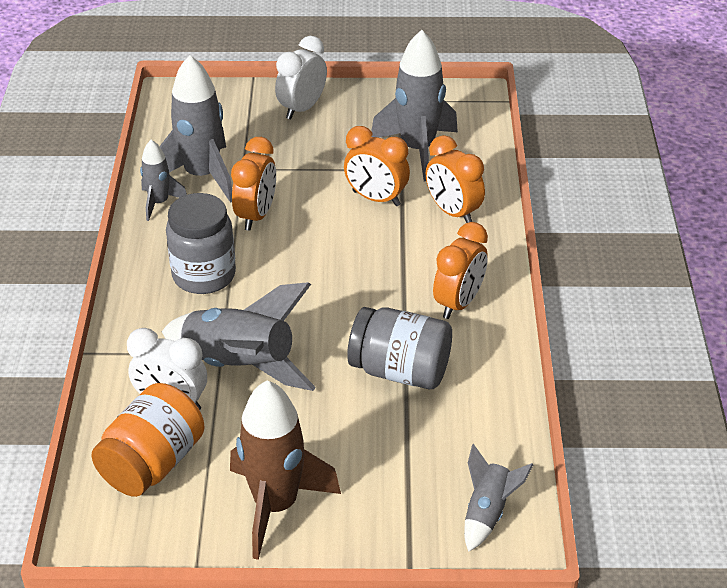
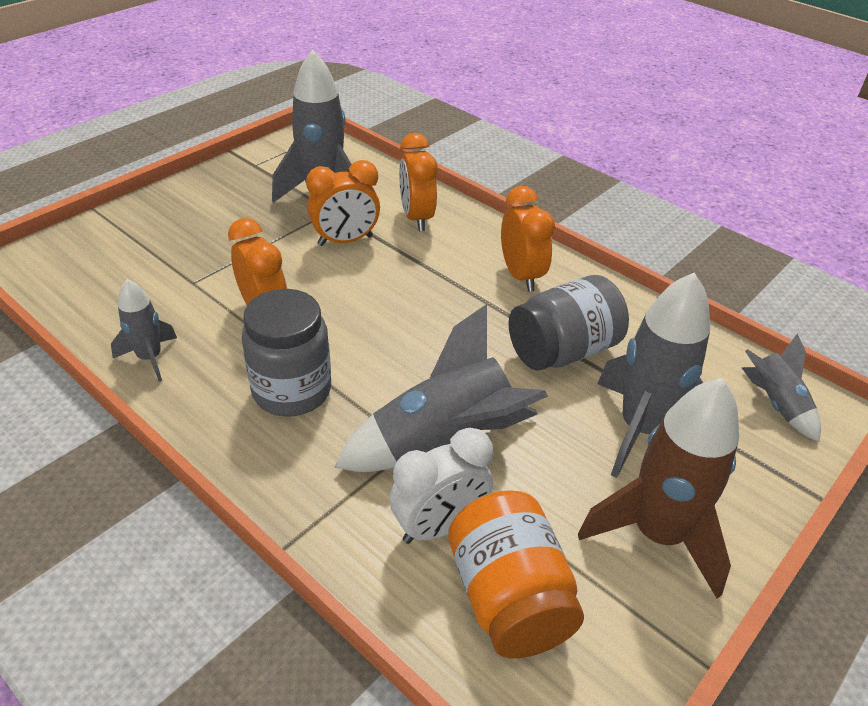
camera: 50 degrees left, 0 degrees up
grey rocket [160,55,232,203] -> grey rocket moved to [597,273,710,478]
white clock [275,36,327,120] -> none
orange clock [426,135,485,223] -> orange clock turned 75 degrees clockwise [399,133,438,231]

